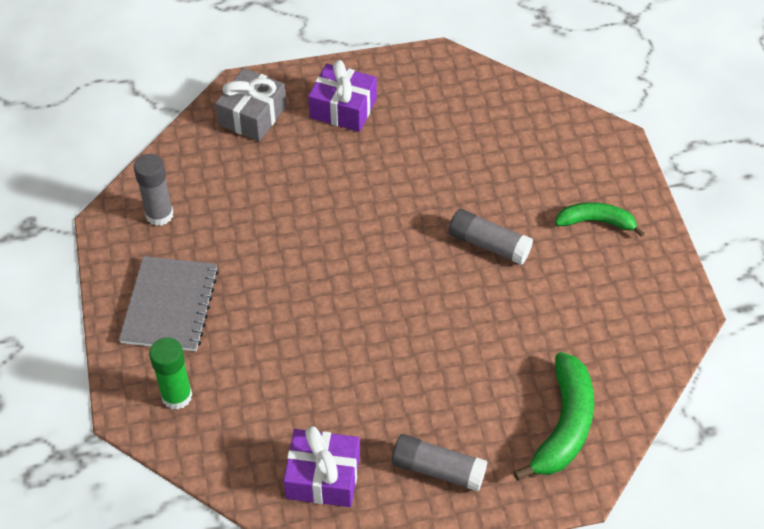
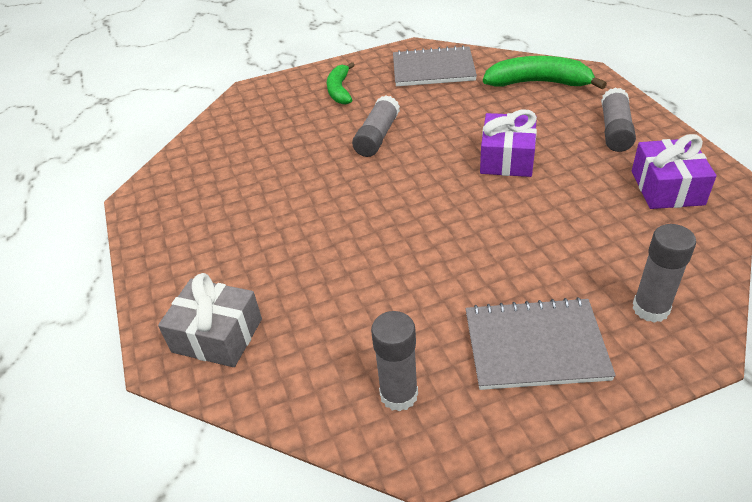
camera: 95 degrees left, 10 degrees down
green glue stick [149,337,192,410] -> grey glue stick [633,224,696,323]
purple gift [308,60,377,132] -> purple gift moved to [480,109,537,177]
none -> grey notebook [393,45,477,86]

